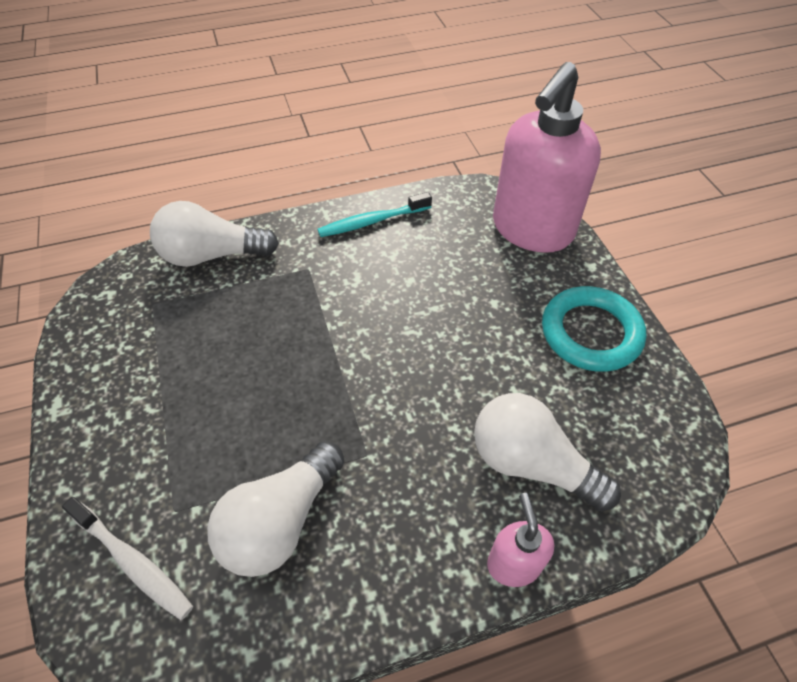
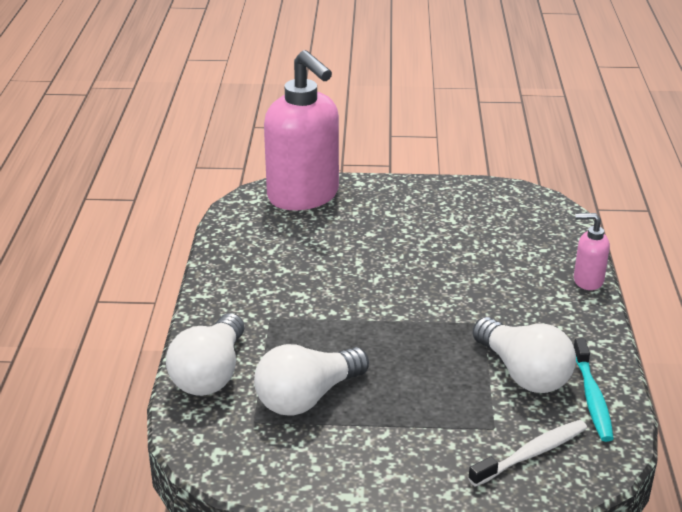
camera: 70 degrees left, 20 degrees down
turquoise toothbrush [317,192,432,237] -> turquoise toothbrush moved to [574,338,614,442]
white light bulb [474,393,621,511] -> white light bulb moved to [254,344,369,416]
turquoise ring [542,286,647,372] -> none

